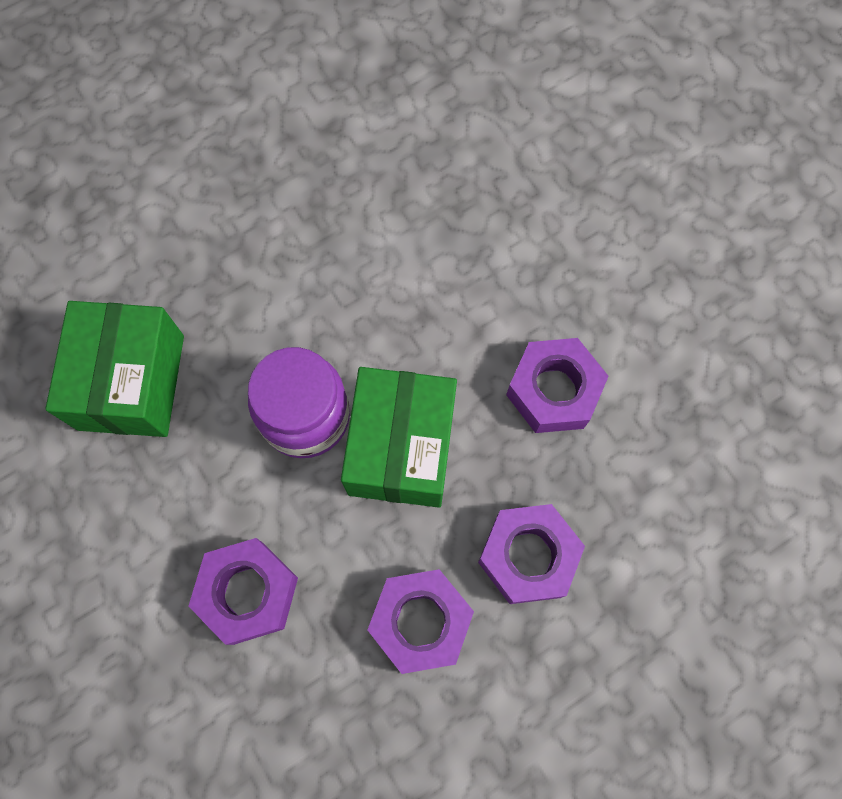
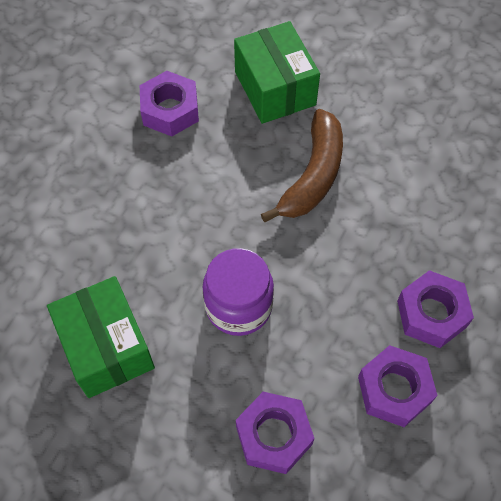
camera: 30 degrees left, 10 degrees down
green box [341,367,457,508] -> green box moved to [234,21,320,124]
purple nut [506,338,609,433] -> purple nut moved to [140,71,199,136]
none -> brown banana [261,109,343,222]

